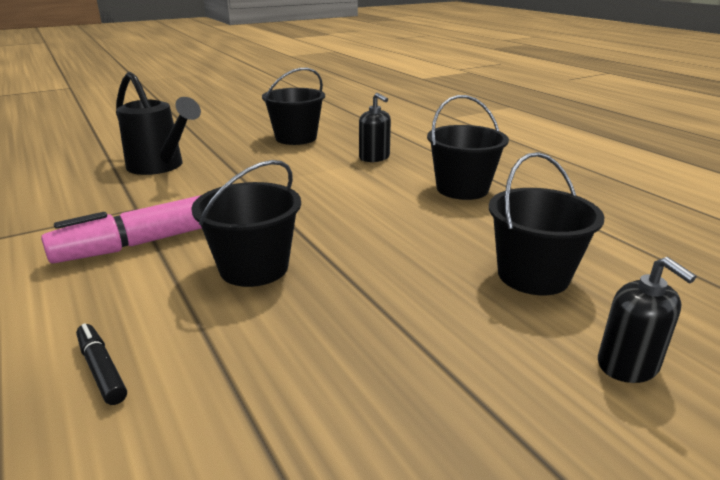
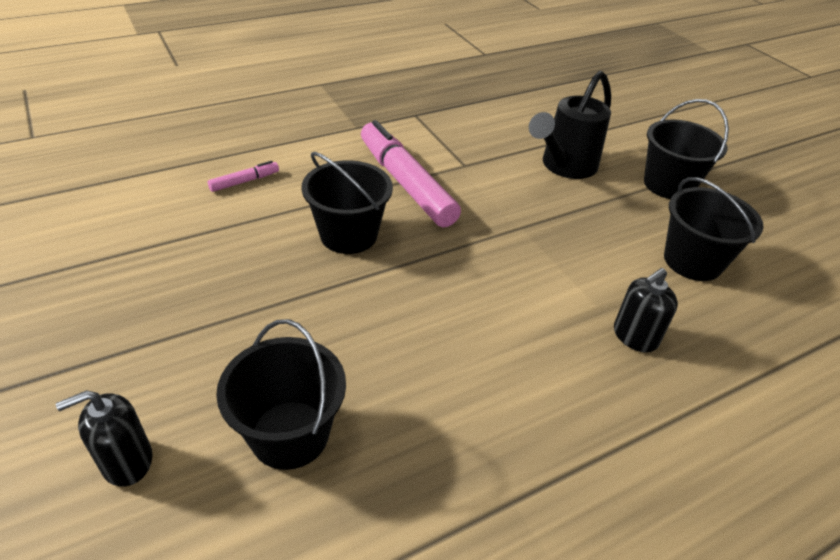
camera: 90 degrees right, 15 degrees up
black marker [76,323,127,405] -> pink marker [208,161,279,192]
black bucket [427,95,509,200] -> black bucket moved to [644,99,729,199]

